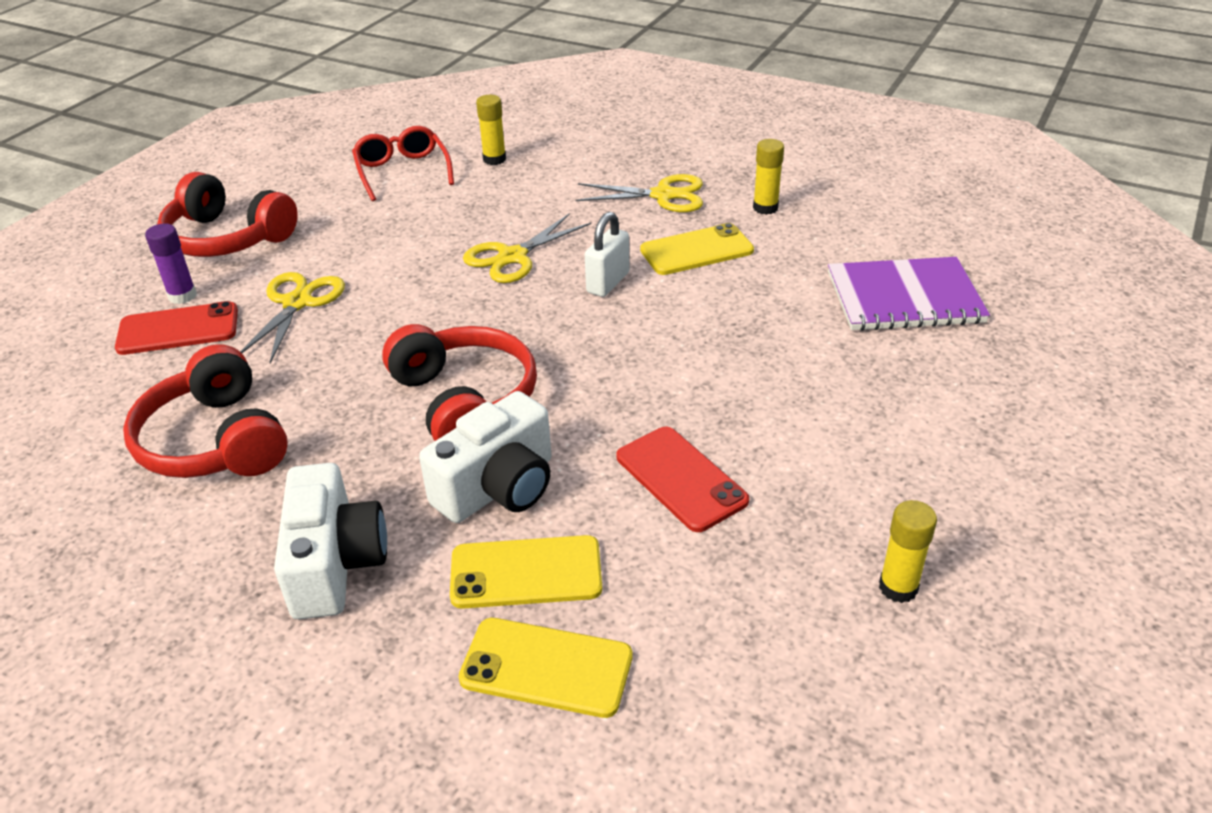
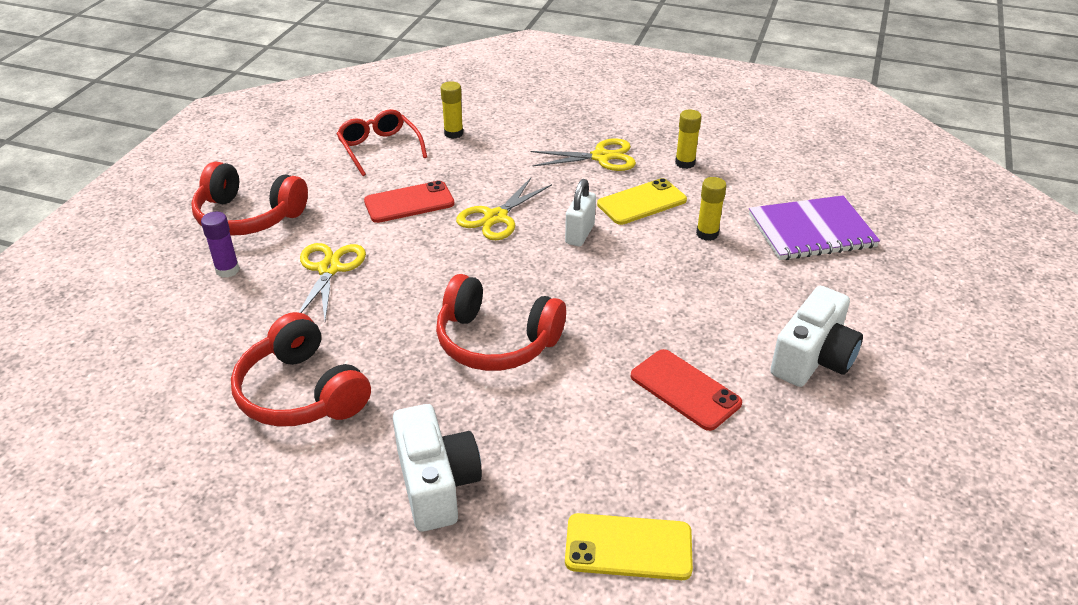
camera: 10 degrees left, 0 degrees up
red phone [115,301,238,355] -> red phone moved to [364,180,454,223]
red headphones [382,324,537,441] -> red headphones turned 150 degrees clockwise [436,274,566,371]
white camera [419,391,552,523] -> white camera moved to [770,286,863,387]
yellow phone [450,535,602,609] -> none
yellow glue stick [879,500,937,603] -> yellow glue stick moved to [696,177,727,241]

